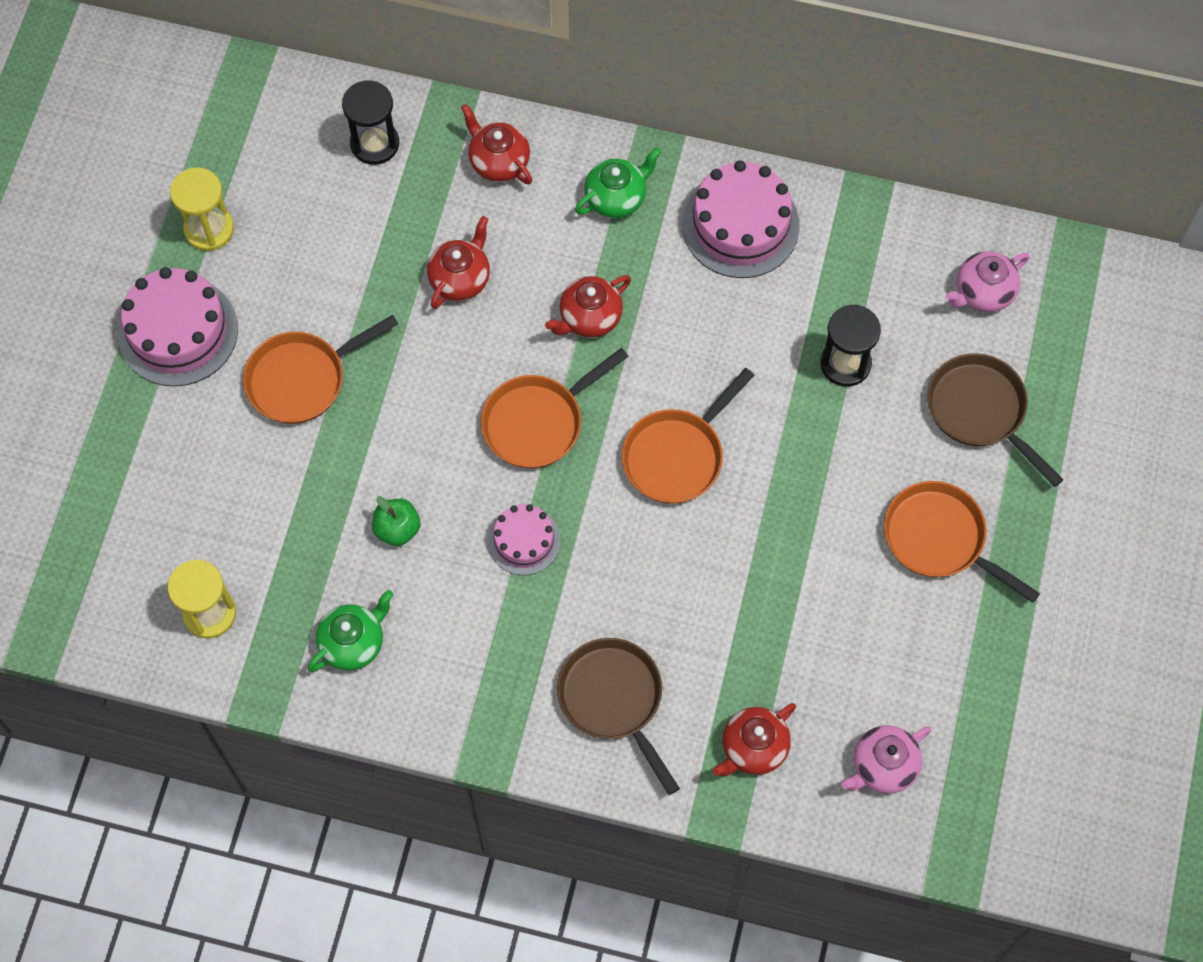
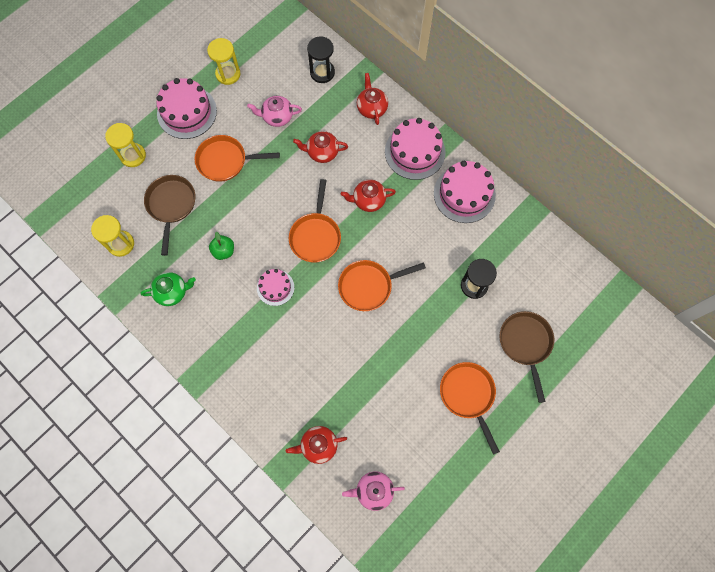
camera: 30 degrees right, 5 degrees up
red teapot [427,216,490,309] -> red teapot turned 150 degrees counterclockwise [293,131,348,163]
orange pan [481,348,629,468] -> orange pan turned 75 degrees counterclockwise [289,179,341,263]
brown pan [557,638,680,795] -> brown pan moved to [144,175,195,256]
green teapot [575,147,661,218] -> pink cake [385,118,446,180]
pink teapot [946,251,1029,312] -> pink teapot moved to [247,96,302,127]
none -> yellow hourglass [105,123,146,167]

